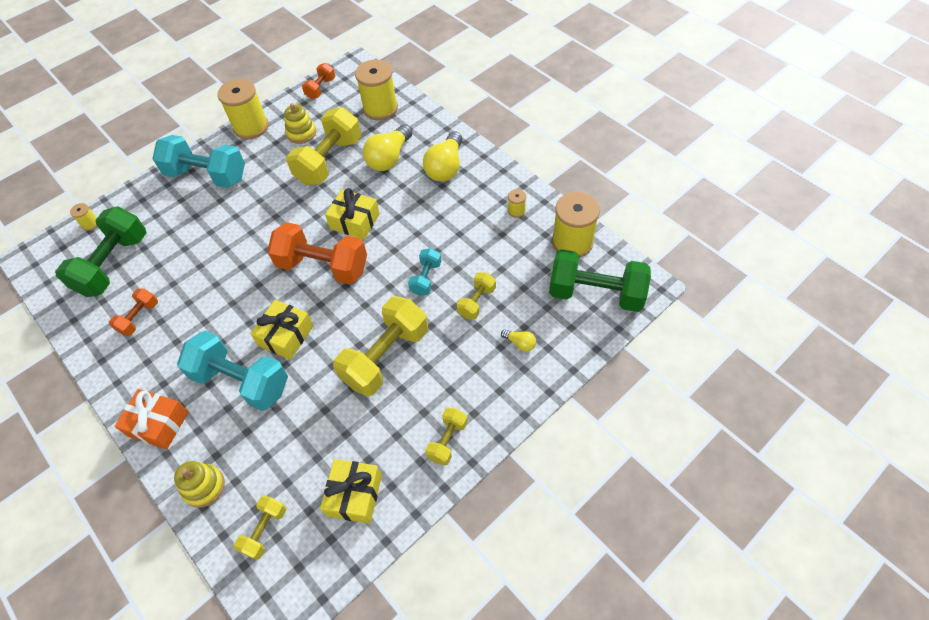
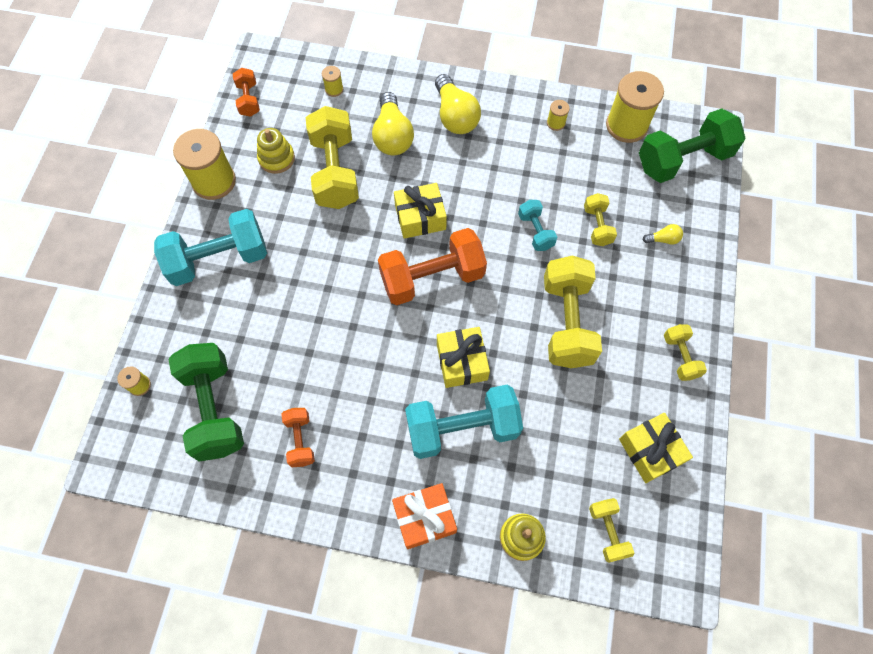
camera: 40 degrees left, 10 degrees up
yellow spool [355,60,398,120] -> yellow spool [322,66,343,97], size x0.45

